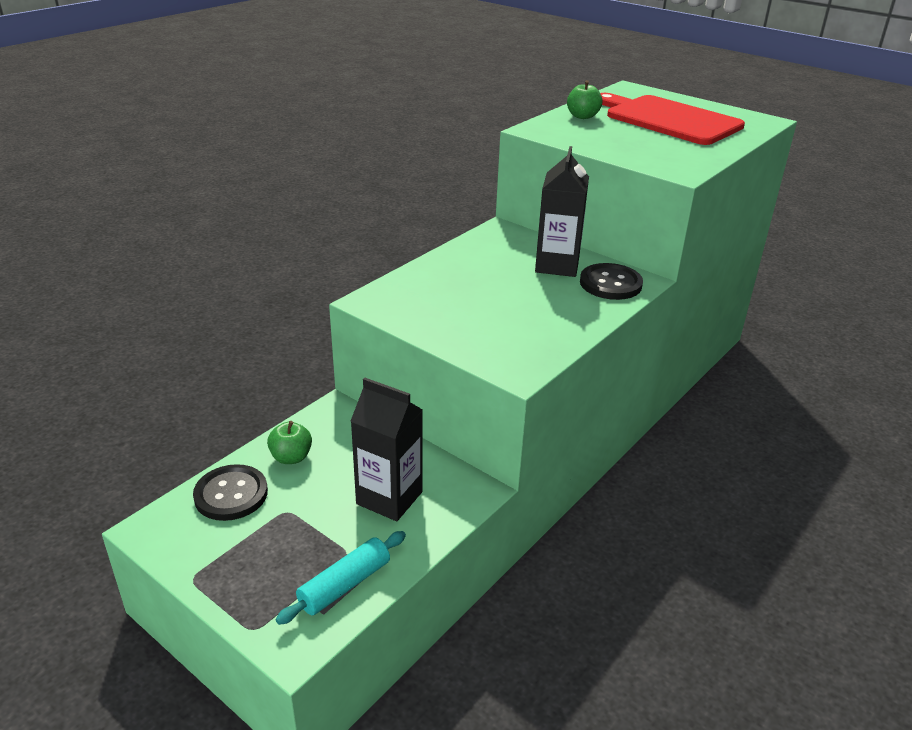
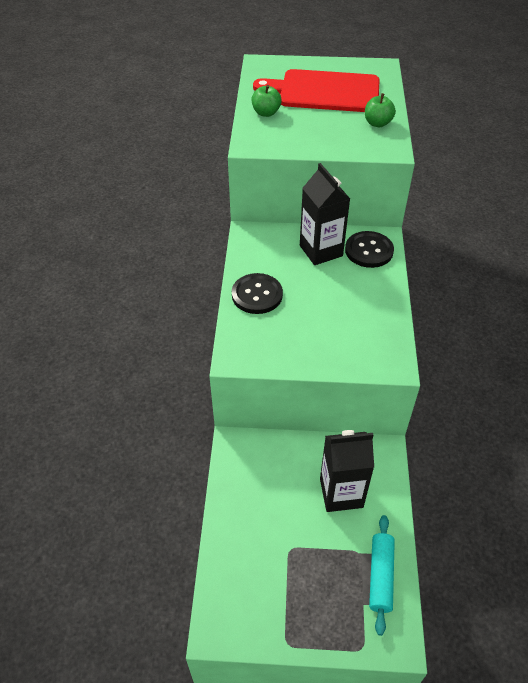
camera: 35 degrees left, 15 degrees up
black button [193,464,268,521] -> black button moved to [232,273,283,314]
green apple [267,421,312,464] -> green apple moved to [365,93,396,127]

